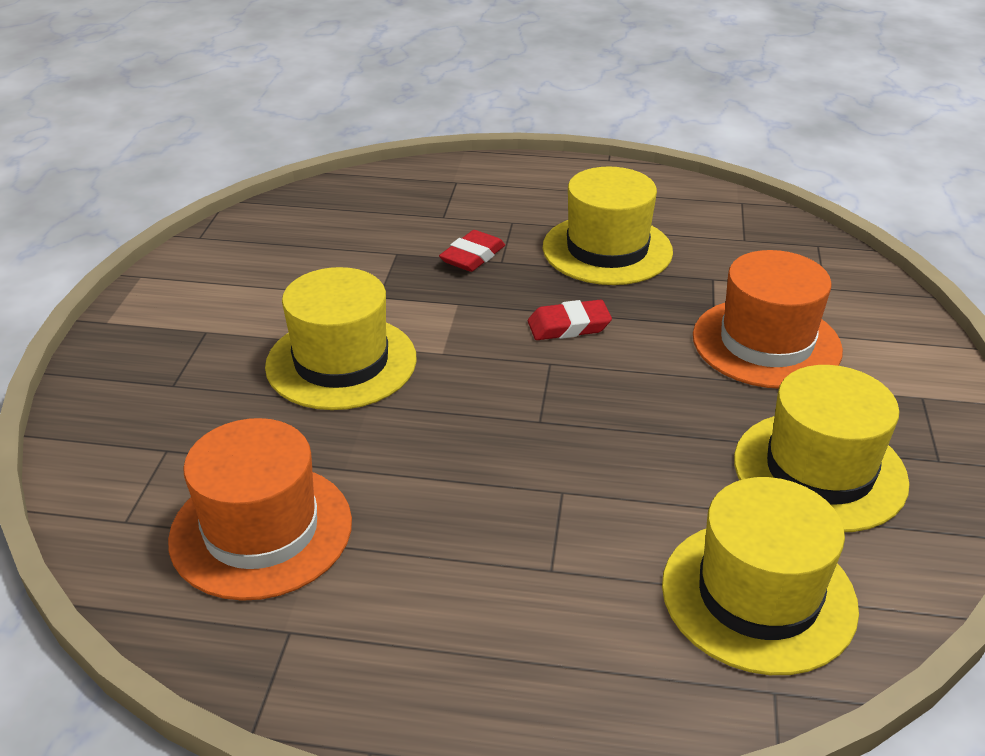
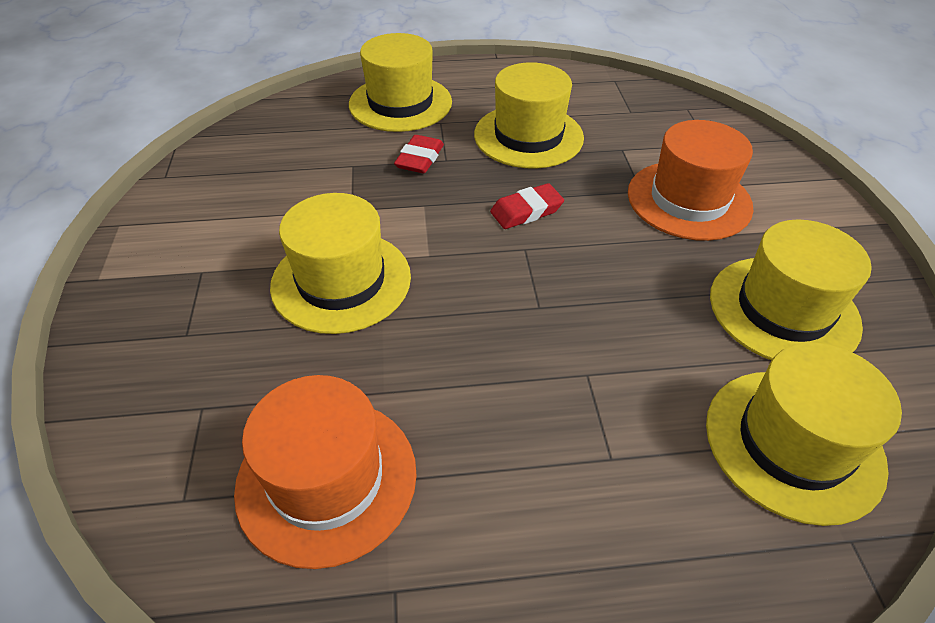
camera: 15 degrees left, 10 degrees up
none -> yellow hat [349,33,452,132]

